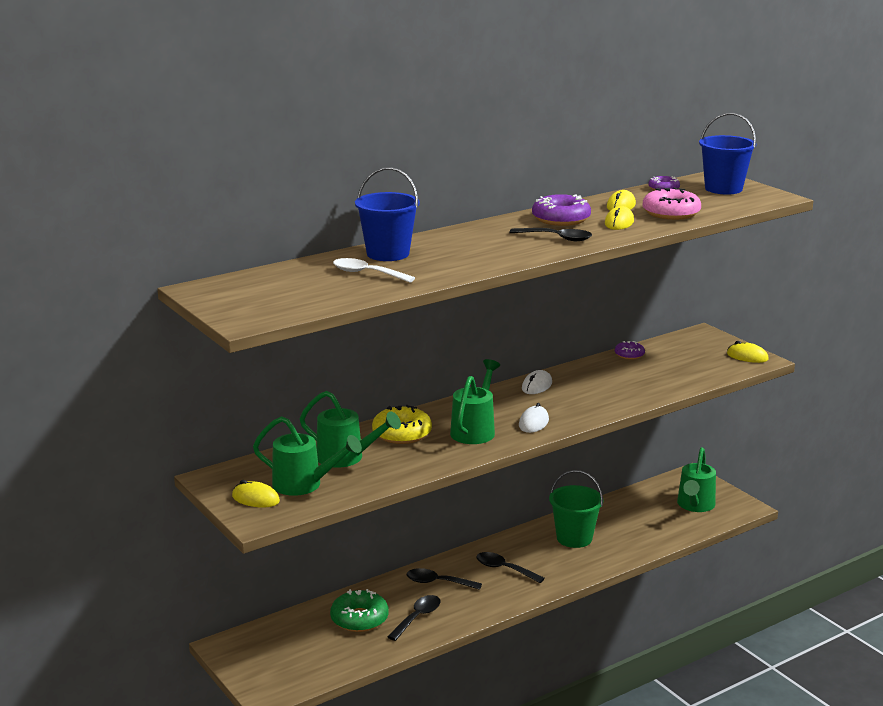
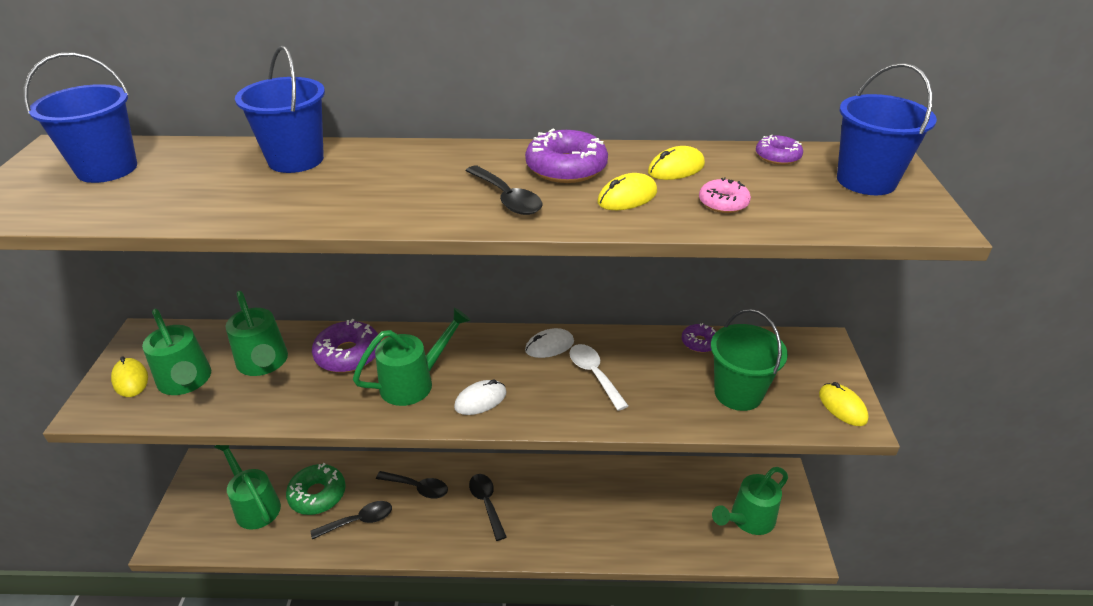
camera: 35 degrees right, 15 degrees up
white spoon [333,258,415,283] -> white spoon moved to [569,344,628,411]
yellow donut [372,405,432,444] -> purple donut [312,319,381,372]
black spoon [407,568,482,590] -> black spoon turned 150 degrees clockwise [376,471,448,498]
green bucket [549,470,603,548] -> green bucket moved to [711,309,788,411]
pink donut [643,187,701,220] -> pink donut [699,177,751,213], size x0.57
none -> blue bucket [24,53,137,183]
none -> green watering can [214,445,281,530]

